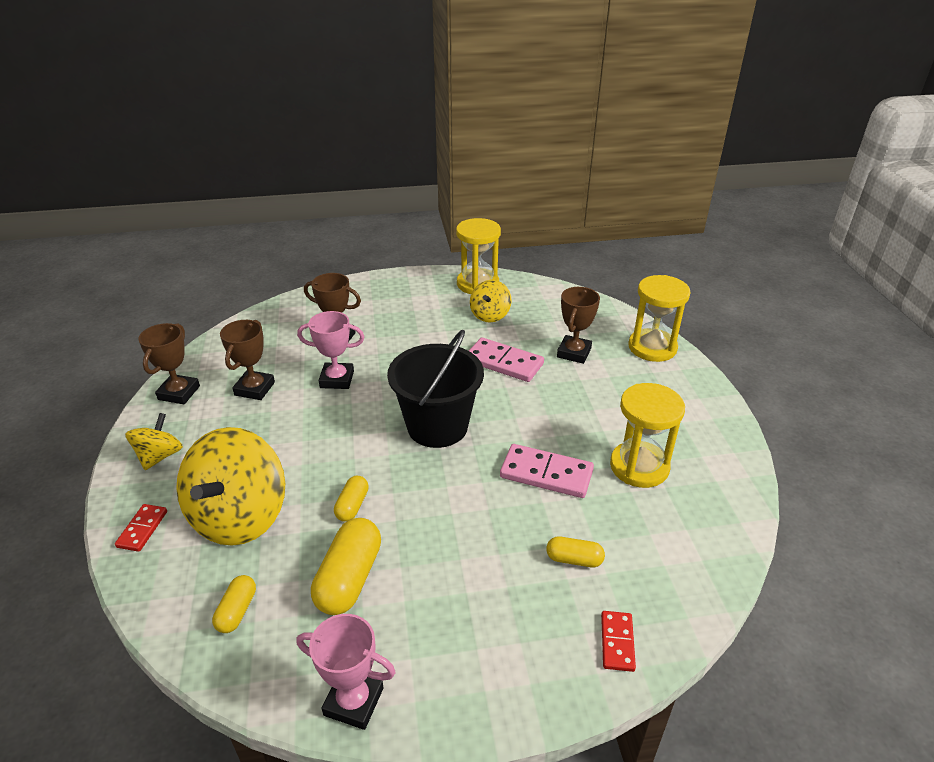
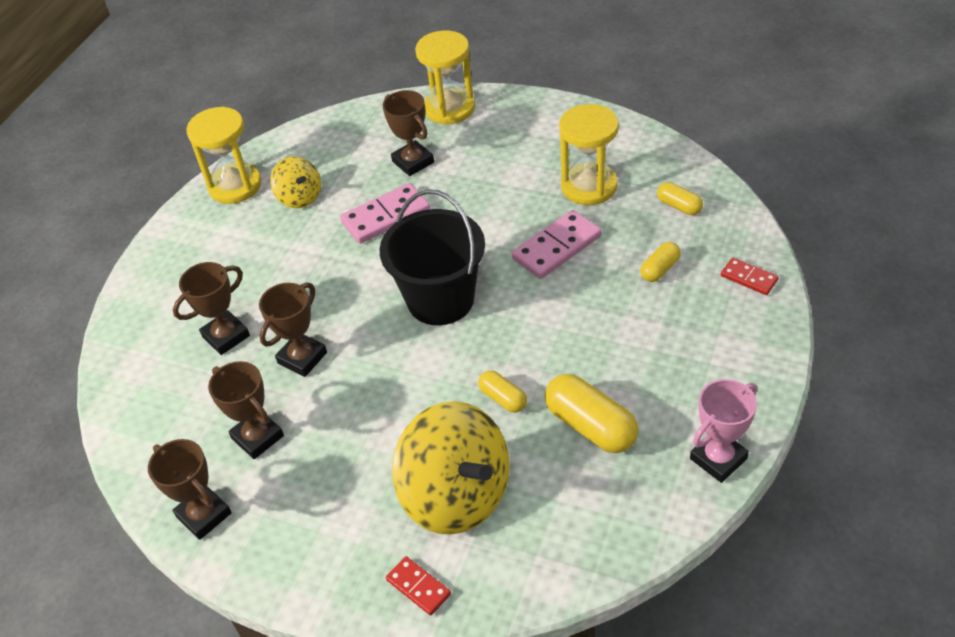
camera: 55 degrees left, 10 degrees up
yellow spinning top [125,413,183,470] -> none
yellow capsule [212,575,256,633] -> yellow capsule moved to [657,182,703,215]
pink trophy [297,311,365,389] -> brown trophy [259,282,327,377]

